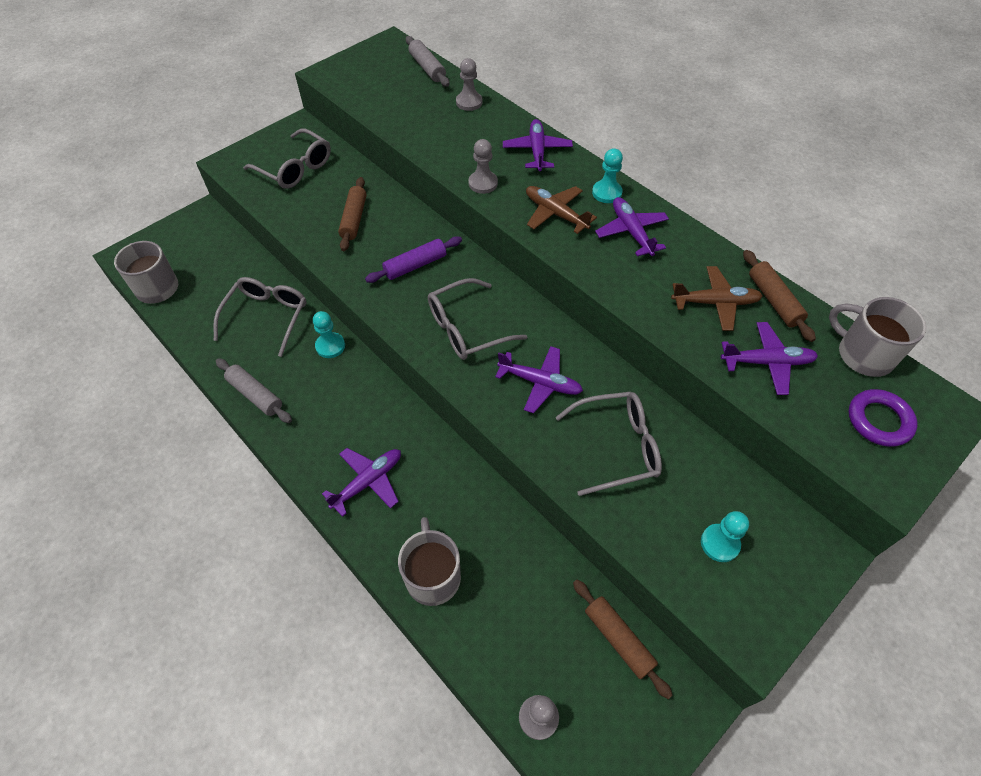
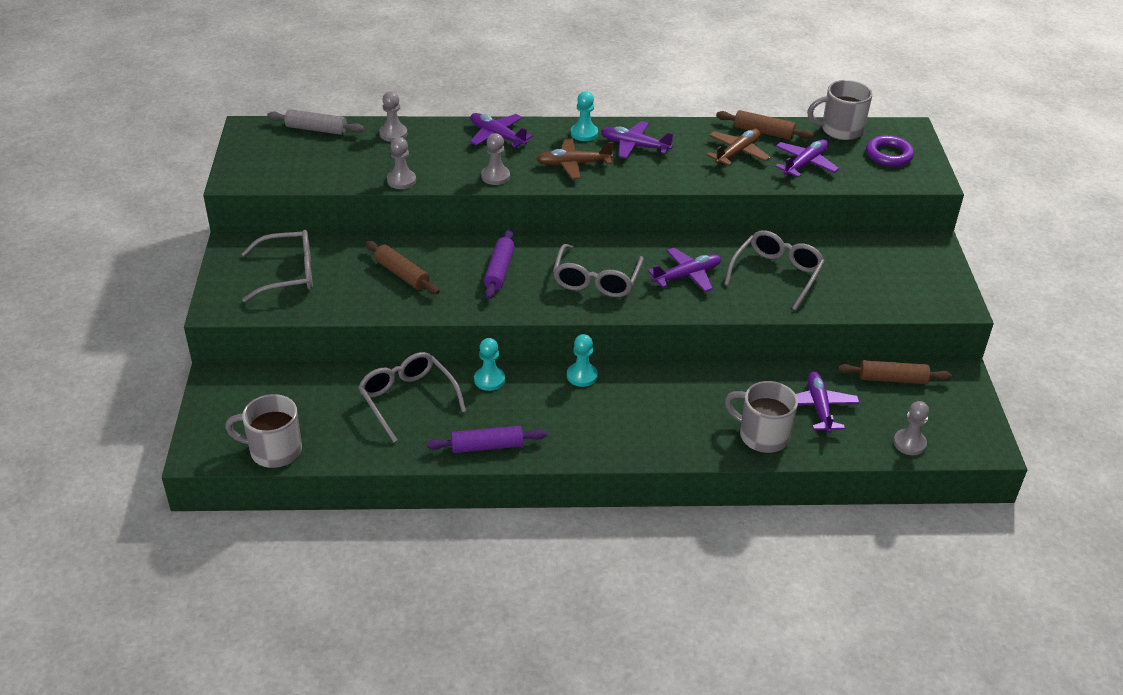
camera: 50 degrees left, 15 degrees down
grey rolling pin [216,358,292,423] -> purple rolling pin [427,426,547,453]
purple plane [322,448,401,517] -> purple plane moved to [796,372,860,433]
turquoise pawn [701,511,749,562] -> turquoise pawn moved to [567,334,598,387]
none -> grey pawn [387,137,416,189]

